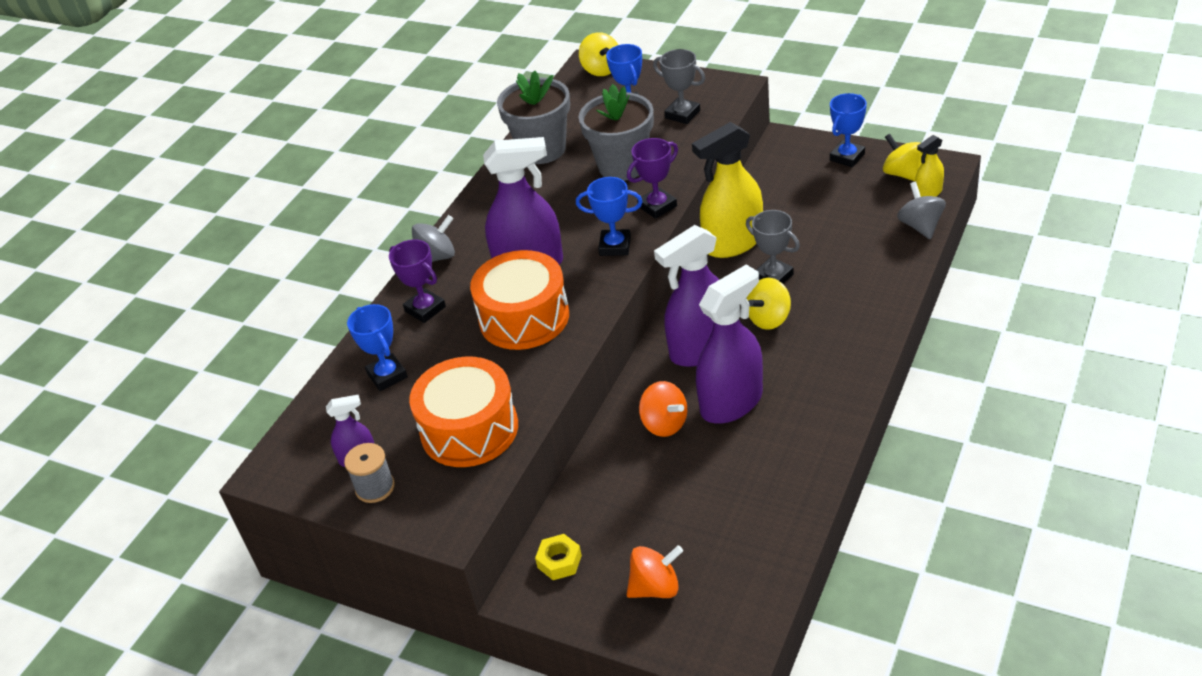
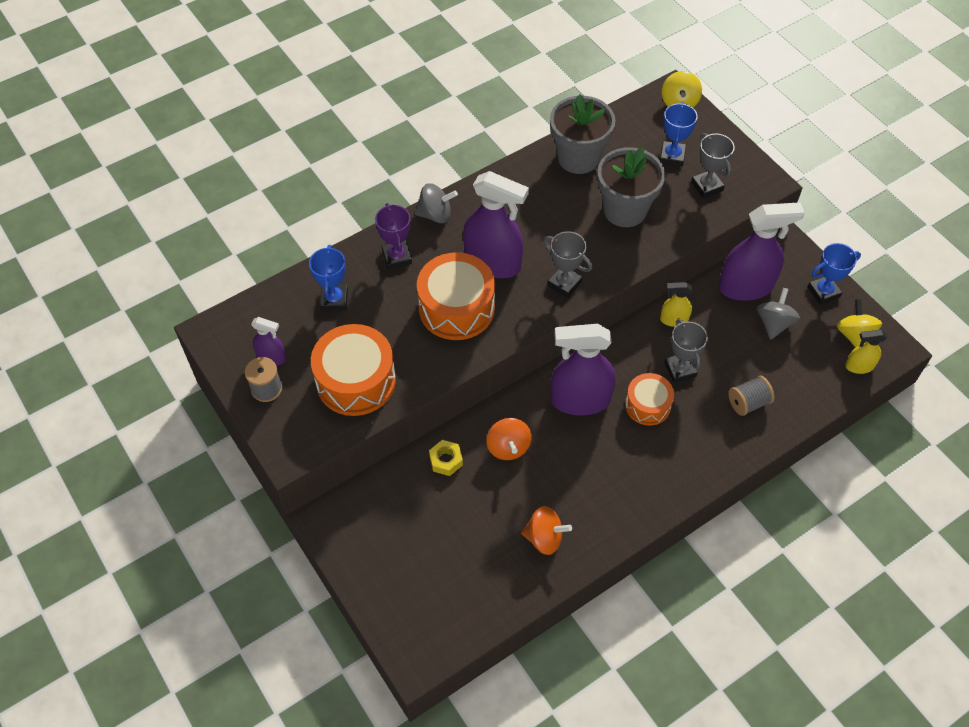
camera: 25 degrees right, 15 degrees up
yellow nut [535,534,582,580] -> yellow nut moved to [429,440,463,476]
blue trophy [576,177,643,256] -> grey trophy [543,231,592,298]
purple trophy [627,138,678,219] -> none
orange spinning top [627,545,683,598] -> orange spinning top moved to [521,506,572,555]
yellow spray bottle [692,122,763,258] -> yellow spray bottle [660,282,692,327], size x0.49
purple spray bottle [696,265,763,424] -> purple spray bottle moved to [719,202,805,301]
yellow spinning top [747,278,791,330] -> orange drum [625,373,674,426]
grey spinning top [897,181,946,240] -> grey spinning top moved to [757,288,800,340]
none -> grey spool [728,376,774,416]

